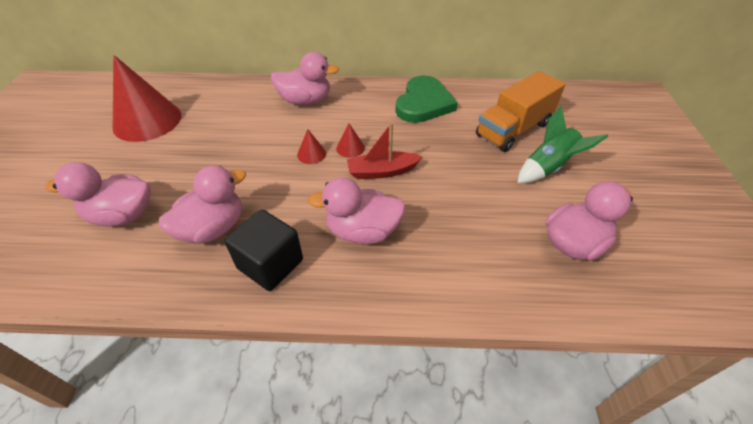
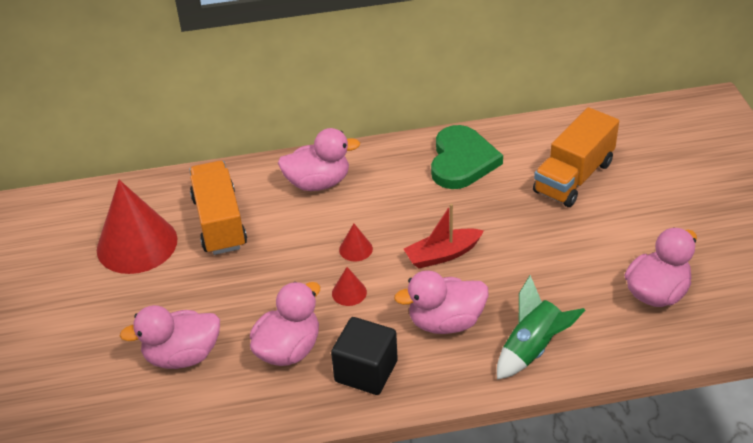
camera: 10 degrees left, 5 degrees down
red cone [336,123,365,158] -> red cone moved to [332,267,367,306]
green rocket [518,106,608,183] -> green rocket moved to [497,275,586,380]
none -> orange truck [189,161,247,255]

